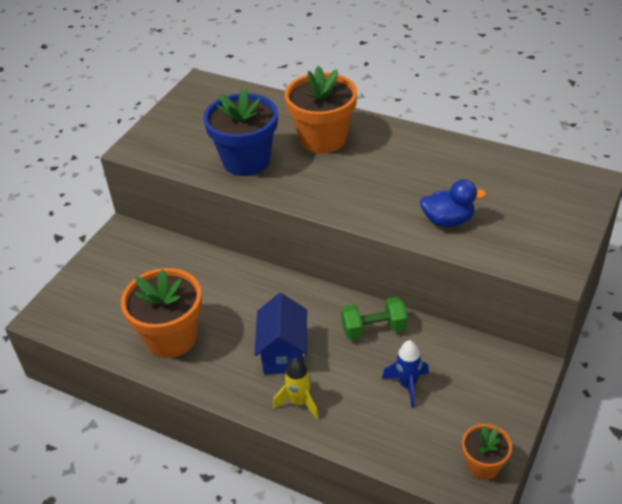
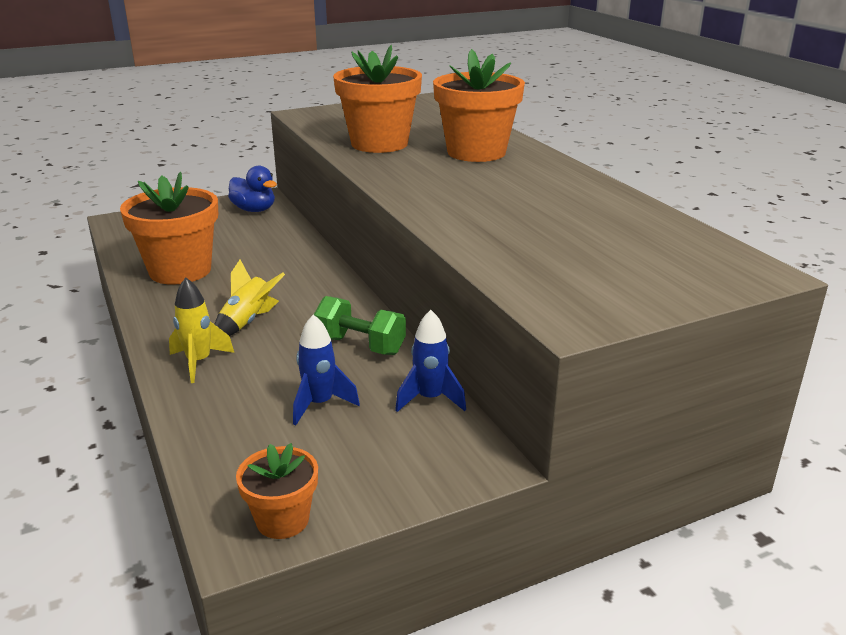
camera: 35 degrees right, 15 degrees down
blue flower pot [203,88,278,176] -> orange flower pot [333,45,422,153]
blue house [254,293,307,374] -> yellow rocket [215,260,285,336]
blue duck [420,179,487,227] -> blue duck moved to [228,166,277,212]
none -> blue rocket [395,310,466,412]

